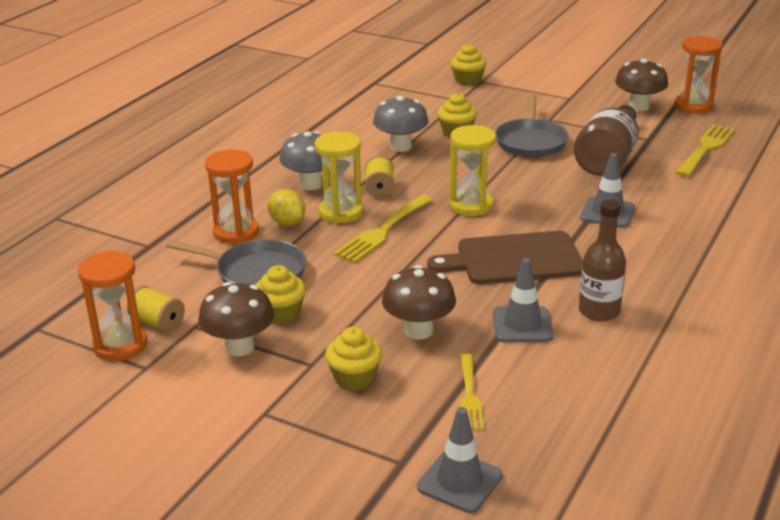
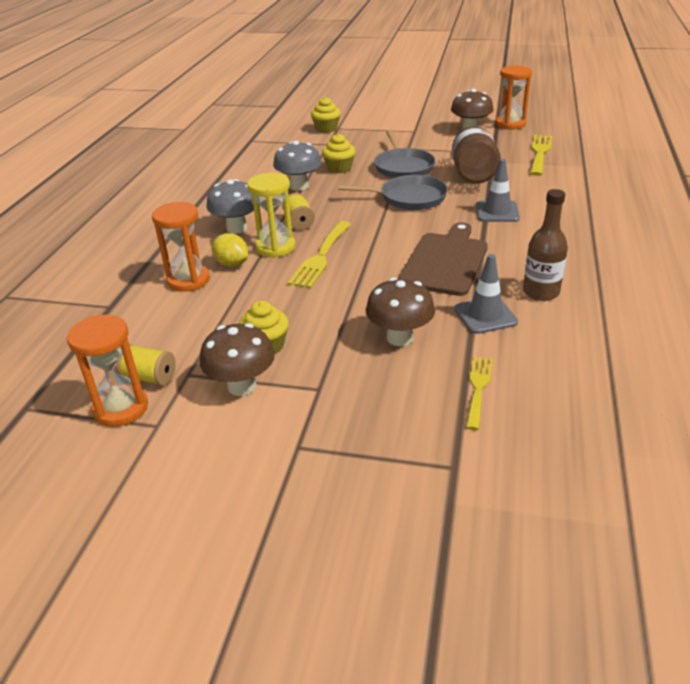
camera: 15 degrees left, 5 degrees up
grey pan [166,239,306,285] -> grey pan moved to [338,175,448,210]
yellow cupcake [325,327,382,390] -> none
grey traffic cone [417,407,503,513] -> none
brown cutting board [427,231,583,284] -> brown cutting board turned 135 degrees clockwise [398,222,488,296]
yellow hourglass [449,125,496,216] -> none
yellow fork [460,354,484,430] -> yellow fork turned 150 degrees counterclockwise [466,357,493,430]

